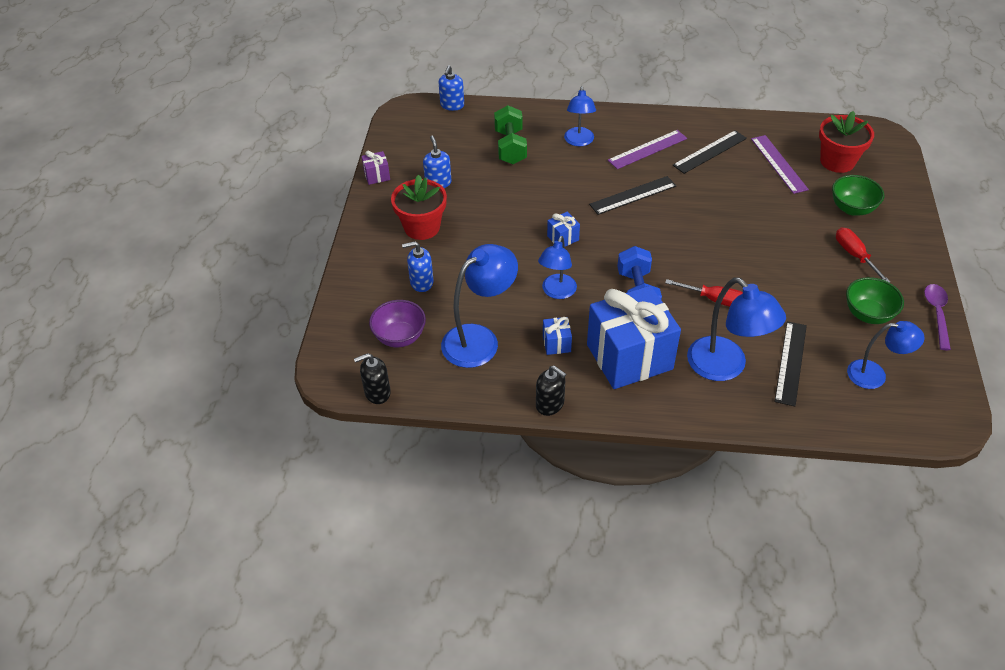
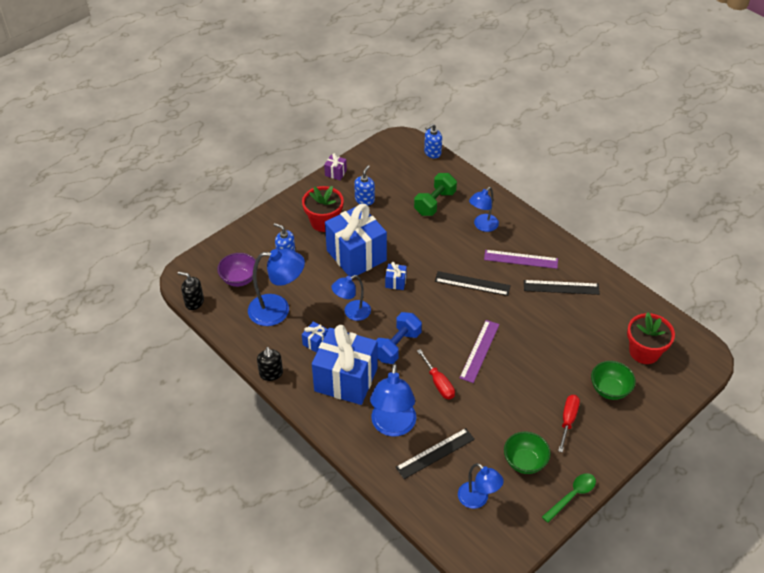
camera: 40 degrees right, 0 degrees up
purple ruler [751,135,809,194] -> purple ruler moved to [460,320,500,383]
purple spoon [924,284,951,350] -> green spoon [542,473,596,523]
none -> blue gift [325,204,387,277]

